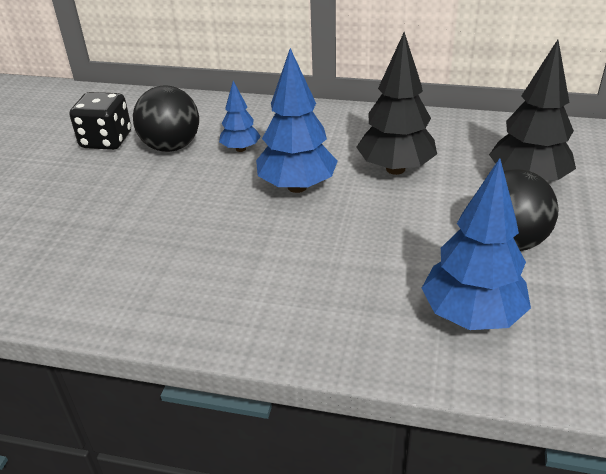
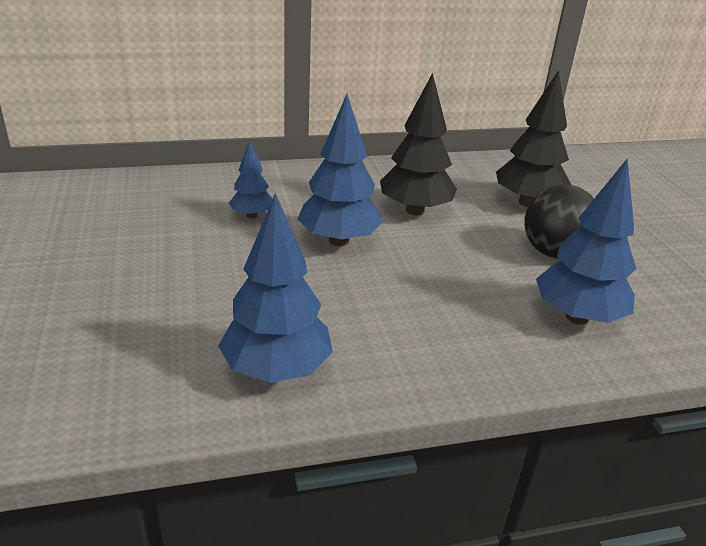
camera: 30 degrees left, 5 degrees down
black dice [70,92,131,150] -> none
black ball [133,85,199,152] -> none
none -> blue tree [218,193,333,383]

